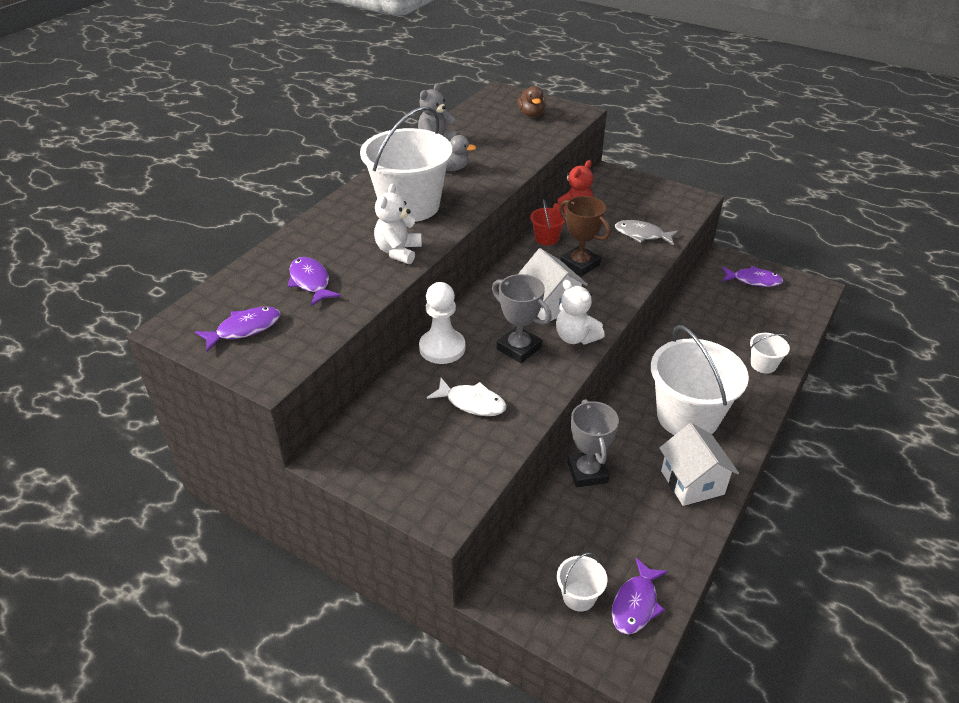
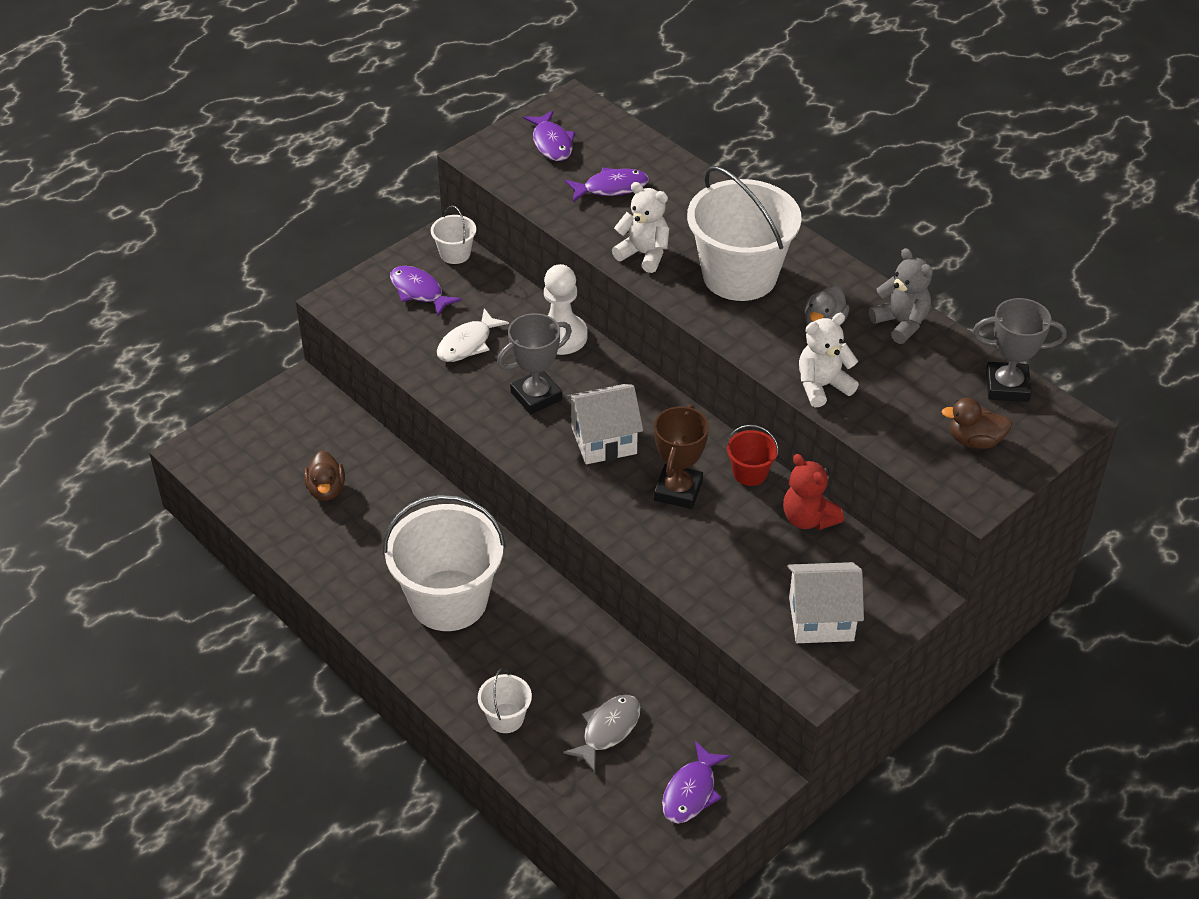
camera: 105 degrees right, 5 degrees up
white teddy bear [556,280,605,344] -> white teddy bear moved to [799,313,859,408]
white bucket [557,553,607,612] -> white bucket moved to [431,206,476,264]
brown trophy [559,196,611,276] -> brown trophy turned 45 degrees counterclockwise [654,404,709,509]
grey trophy [567,399,619,487] -> grey trophy moved to [973,298,1067,402]
purple fish [612,558,668,634] -> purple fish moved to [390,266,462,316]
grey fish [615,220,679,246] -> grey fish moved to [563,695,641,772]
white house [659,423,739,506] -> white house moved to [787,562,864,643]
none -> brown duck [304,451,345,501]

